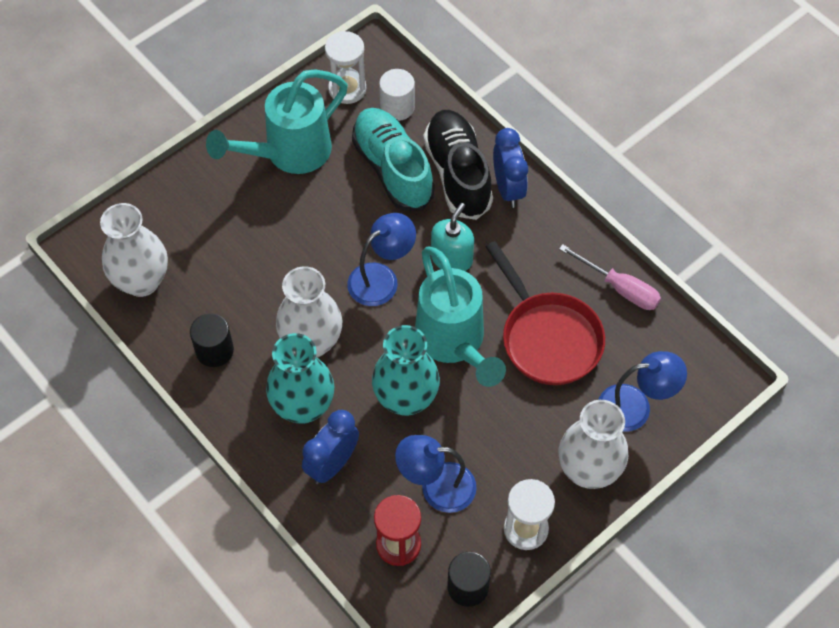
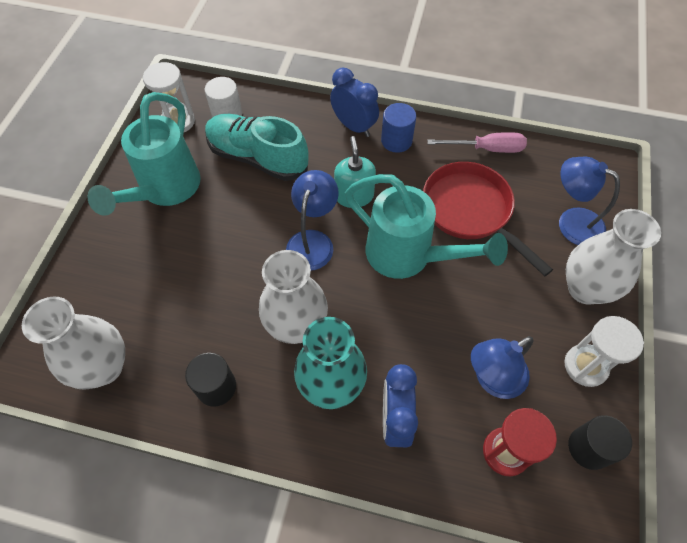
camera: 35 degrees left, 0 degrees up
turquoise vase [372,325,440,416] -> none
black shoe [423,110,493,220] -> none
red pan [486,241,605,385] -> red pan turned 150 degrees counterclockwise [423,162,553,276]
blue lamp [598,351,687,432] -> blue lamp turned 105 degrees counterclockwise [559,157,620,245]
none -> blue cylinder [381,103,416,153]

